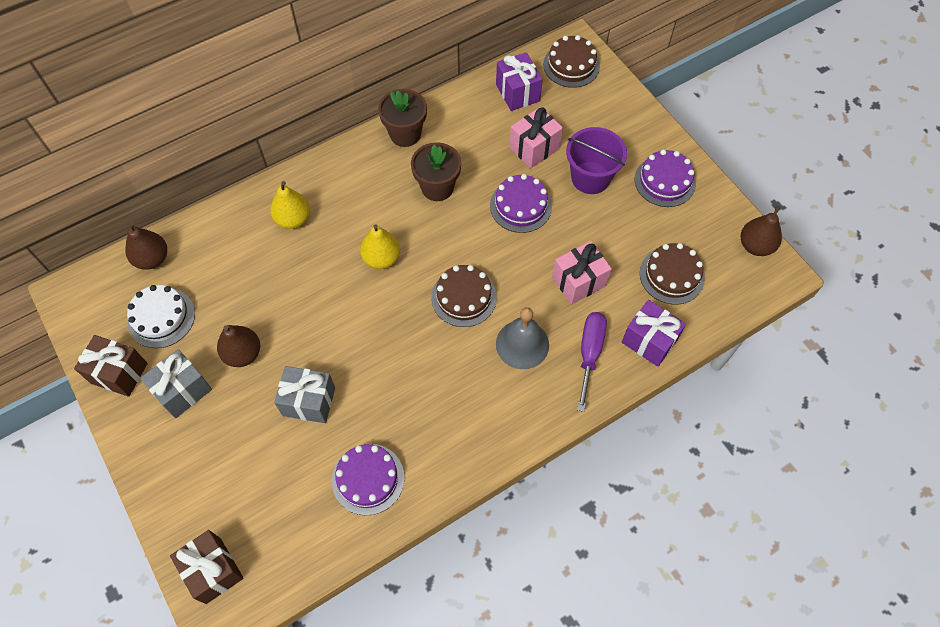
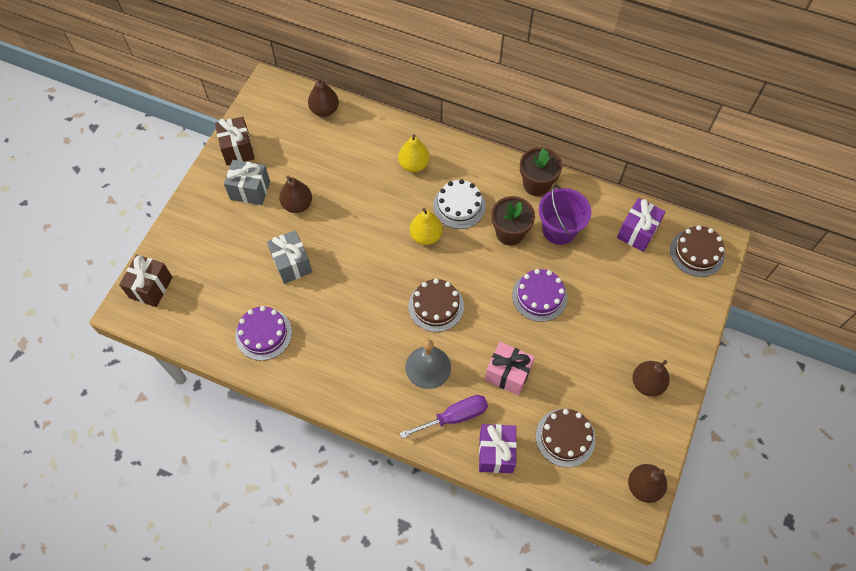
camera: 55 degrees right, 0 degrees up
white cake [127,285,195,348] -> white cake moved to [433,179,486,229]
pink gift [509,107,563,168] -> none
purple bucket [566,127,627,194] -> purple bucket moved to [539,185,591,245]
purple cake [634,149,696,207] -> brown pear [633,360,670,396]

